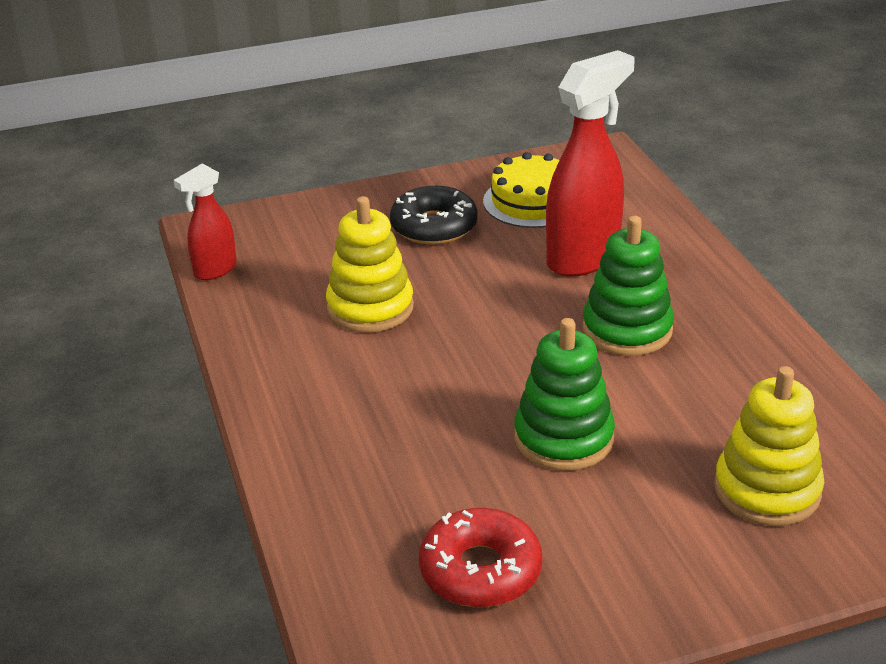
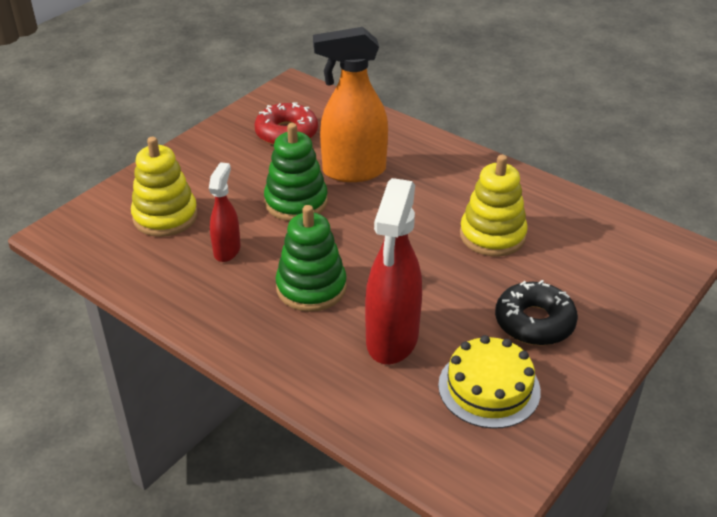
camera: 145 degrees right, 5 degrees up
red spray bottle [173,163,237,280] -> red spray bottle moved to [209,162,241,262]
none -> orange spray bottle [313,27,388,182]

